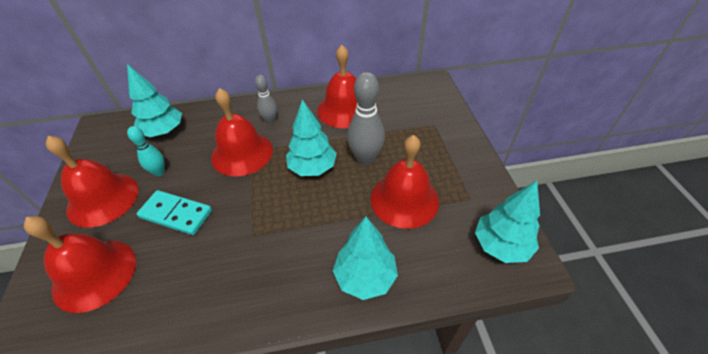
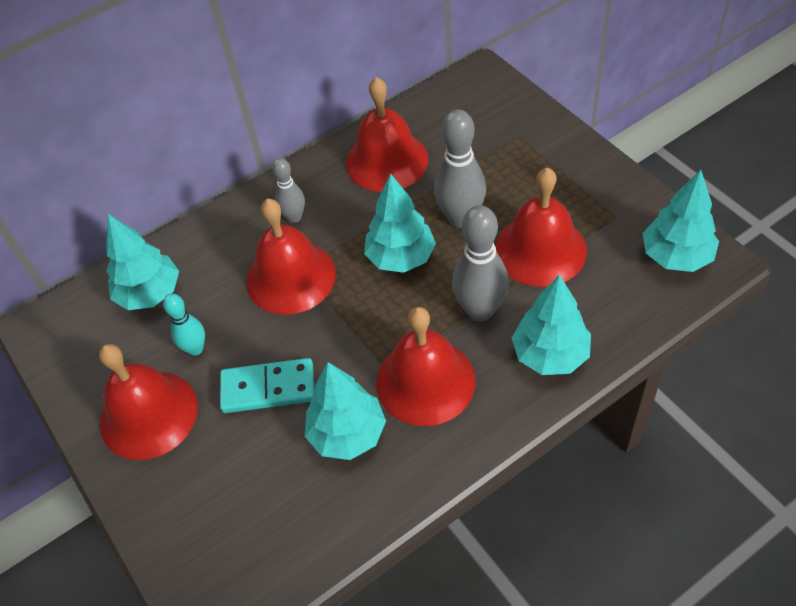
camera: 20 degrees left, 5 degrees up
red bell [24,216,136,313] -> red bell moved to [376,307,476,426]
none -> turquoise tree [305,362,386,460]
none -> grey bowling pin [452,205,509,322]

